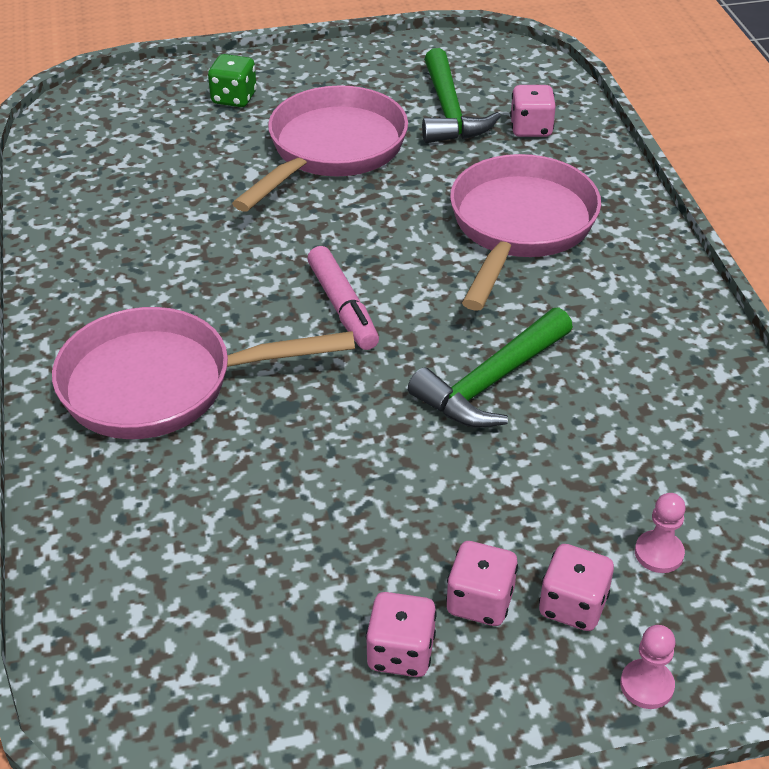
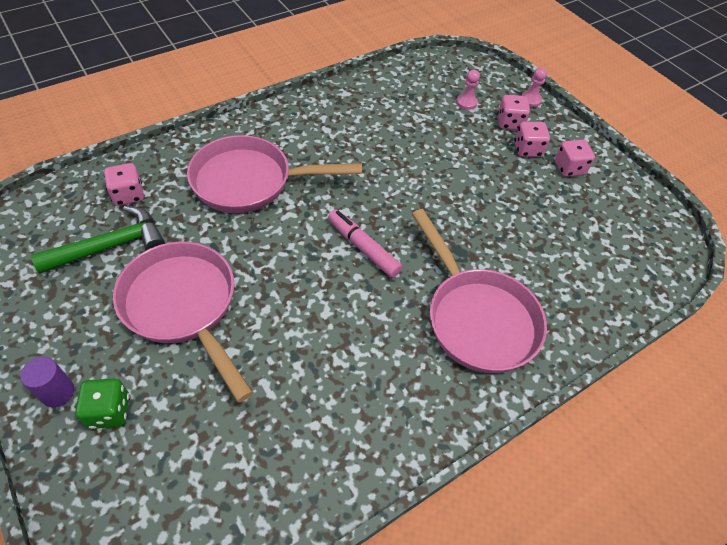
camera: 115 degrees left, 10 degrees up
pink pan [232,85,408,212] -> pink pan turned 45 degrees clockwise [113,241,253,402]
pink marker [307,246,379,350] -> pink marker turned 90 degrees counterclockwise [328,210,402,278]
green hammer [408,307,573,428] -> none
none -> purple cylinder [20,357,74,407]

